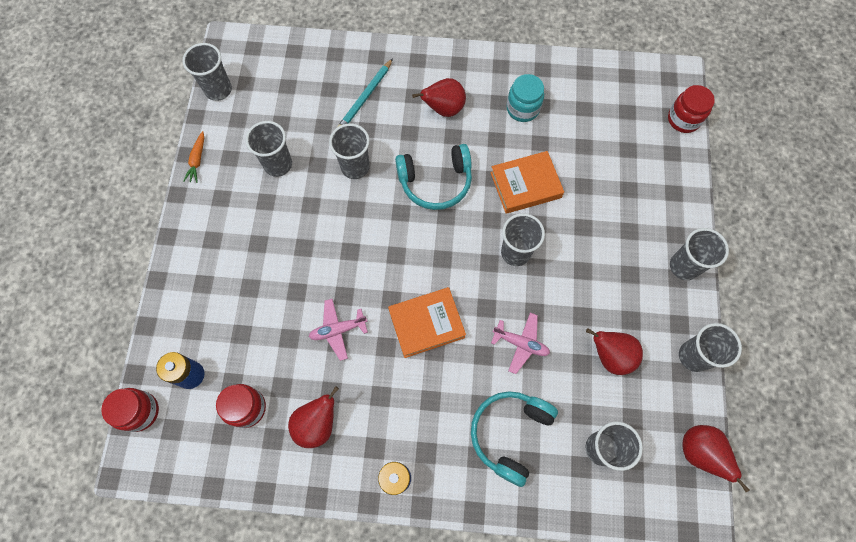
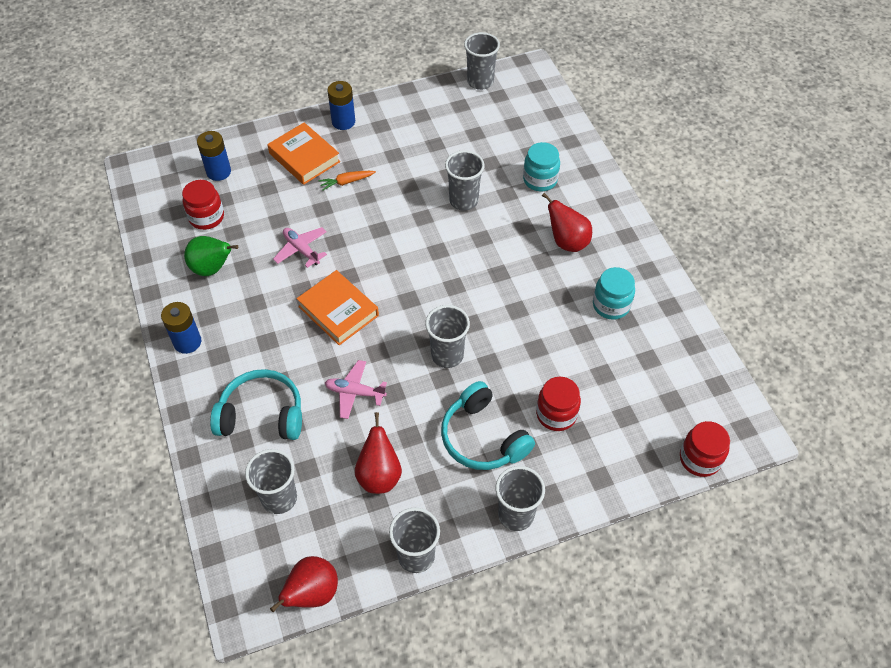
camera: 65 degrees right, 15 degrees down
red jar [101,388,159,432] -> red jar moved to [536,377,581,431]
orange carrot [183,131,204,183] -> orange carrot moved to [319,171,376,191]
grey cup [245,121,292,177] -> none
red pear [288,386,339,448] -> green pear [184,236,238,276]
turquoise pencil [337,58,393,127] -> turquoise jar [523,142,560,191]
turquoise headphones [395,144,472,210] -> turquoise headphones moved to [441,381,535,470]
orange book [490,151,564,214] -> orange book moved to [267,122,340,185]
pink plane [491,313,550,374] -> pink plane turned 105 degrees clockwise [325,360,387,419]
none -> blue battery [327,81,355,130]

